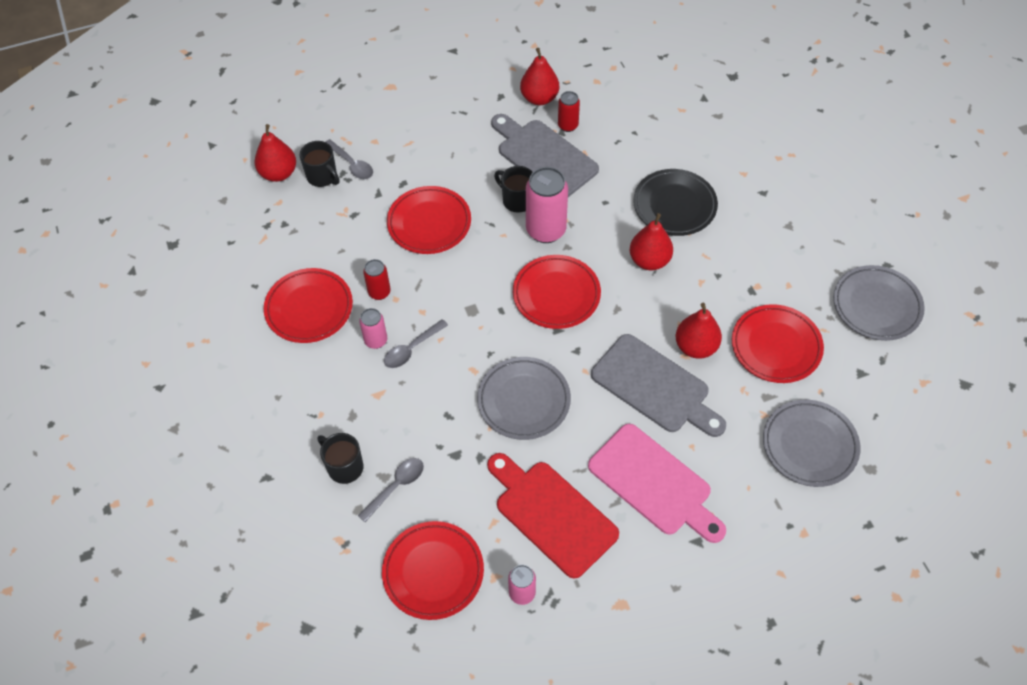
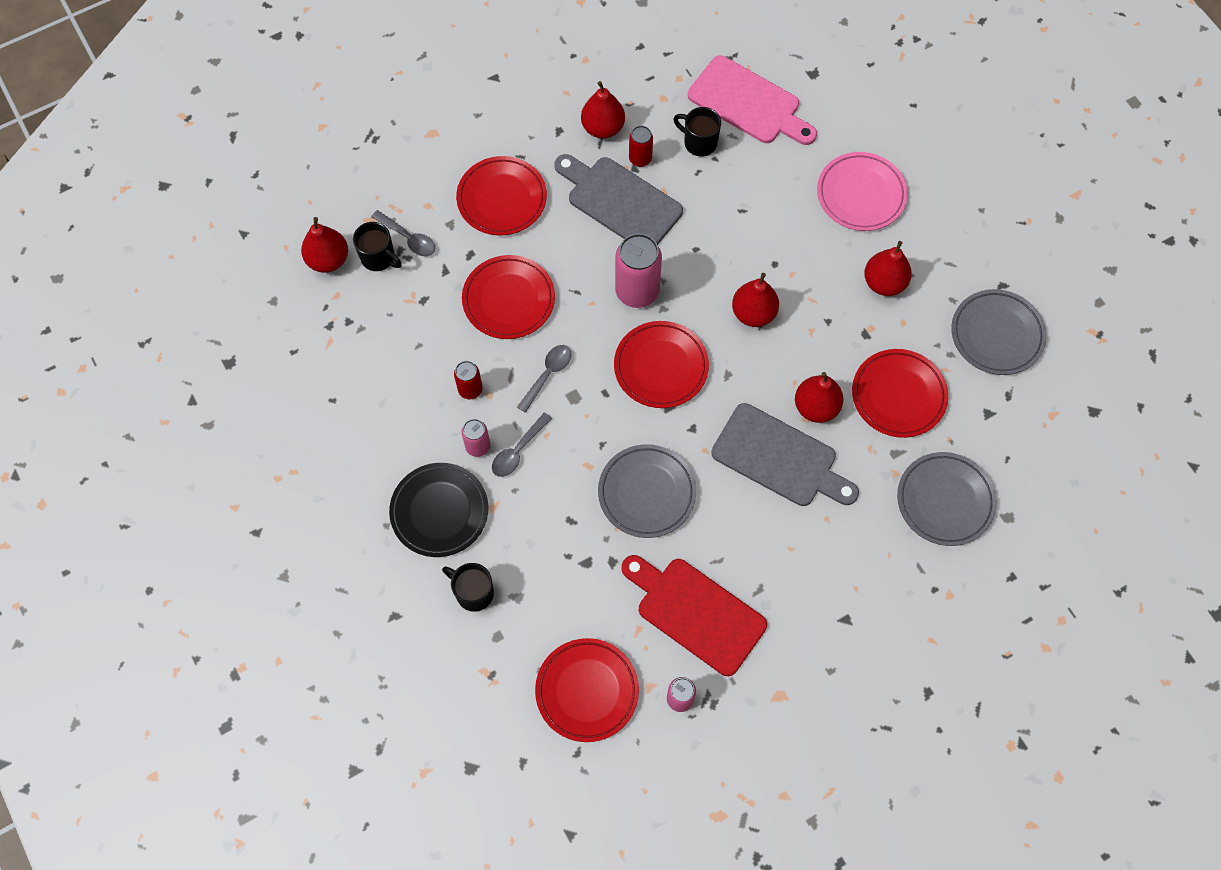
camera: 10 degrees left, 10 degrees up
red plate [264,268,353,343] -> red plate moved to [456,156,547,235]
grey spoon [358,458,424,522] -> grey spoon moved to [517,345,571,413]
black mug [494,166,533,213] -> black mug moved to [673,107,721,157]
pink cutting board [588,424,726,543] -> pink cutting board moved to [688,55,817,145]
black plate [633,169,718,236] -> black plate moved to [389,463,488,557]
none -> pink plate [817,152,908,231]
none -> red pear [864,241,912,296]

